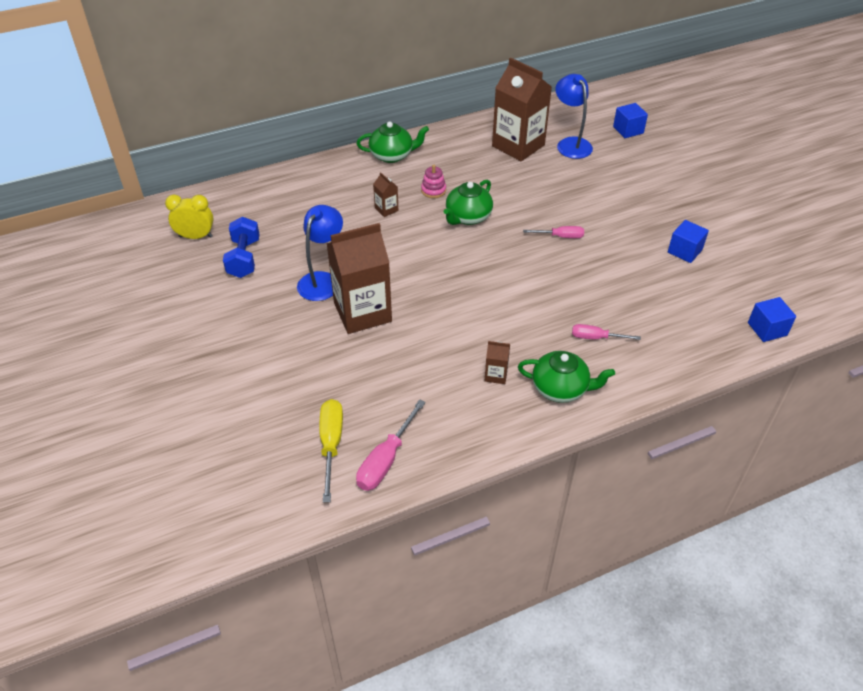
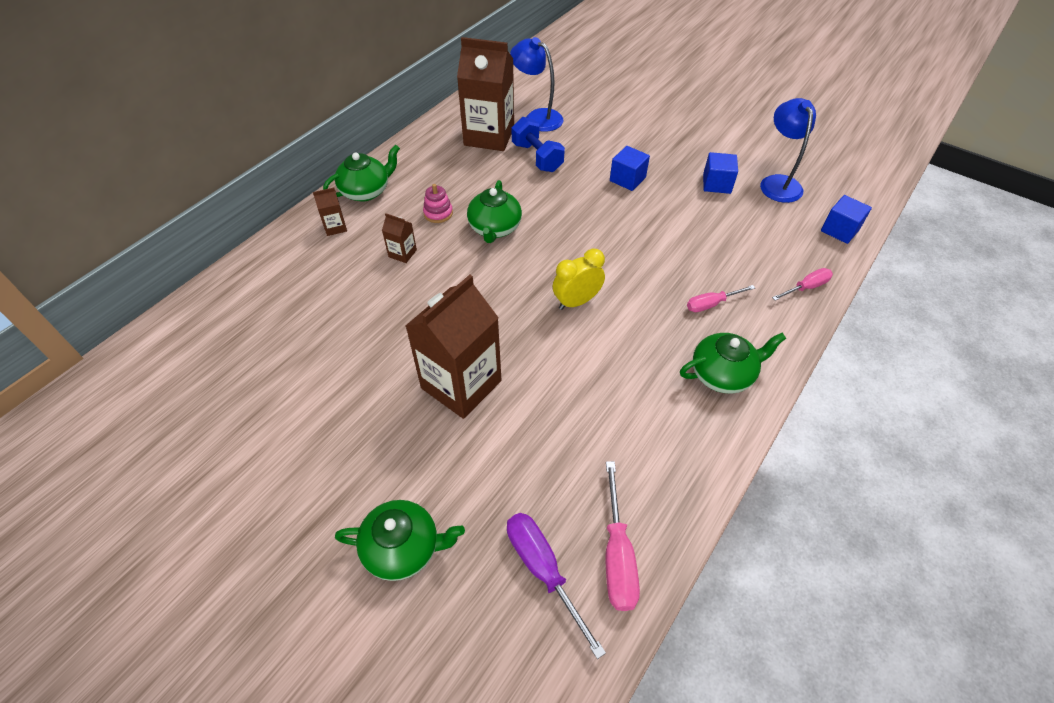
camera: 30 degrees left, 5 degrees up
yellow clock [165,195,213,239] -> yellow clock moved to [553,249,605,310]
blue dumbbell [223,217,260,278] -> blue dumbbell moved to [512,117,565,172]
blue lamp [297,205,343,301] -> blue lamp moved to [760,98,816,203]
yellow screwdriver [319,399,343,502] -> purple screwdriver [507,513,606,659]
brown carton [485,341,510,384] -> brown carton moved to [313,188,347,236]
pink screwdriver [523,226,584,238] -> pink screwdriver moved to [772,268,833,301]
blue cube [613,103,648,138] -> blue cube moved to [610,146,650,191]
none -> green teapot [335,500,465,581]

